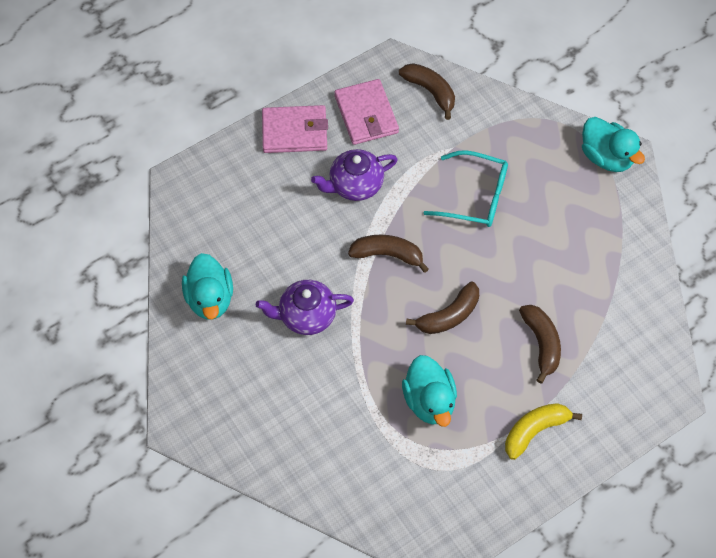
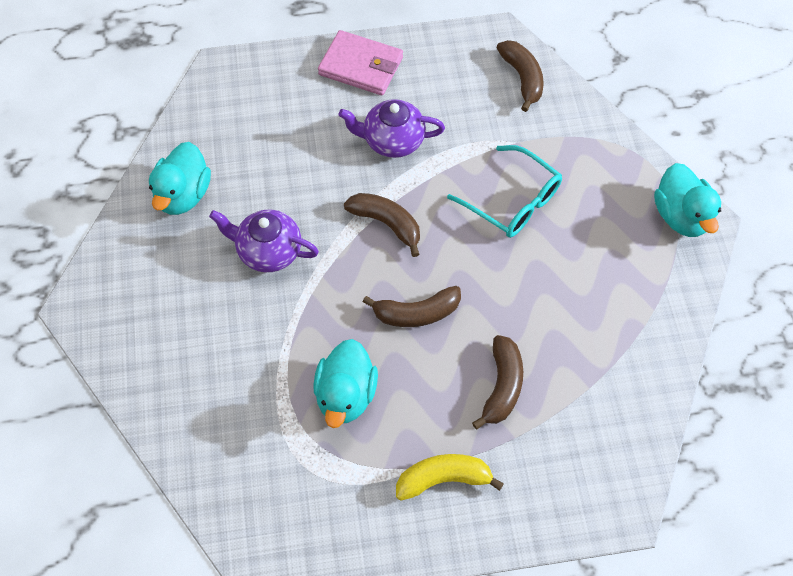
camera: 25 degrees right, 0 degrees up
pink wallet [334,79,399,145] -> none

